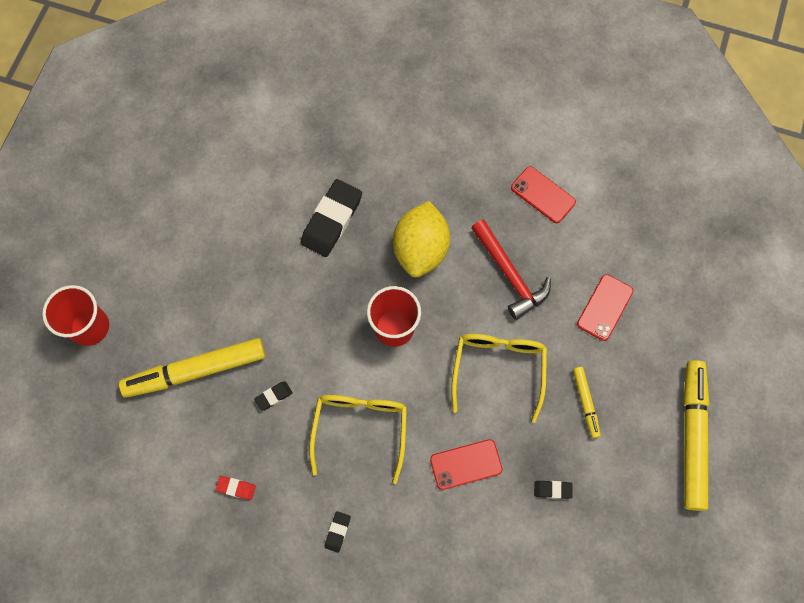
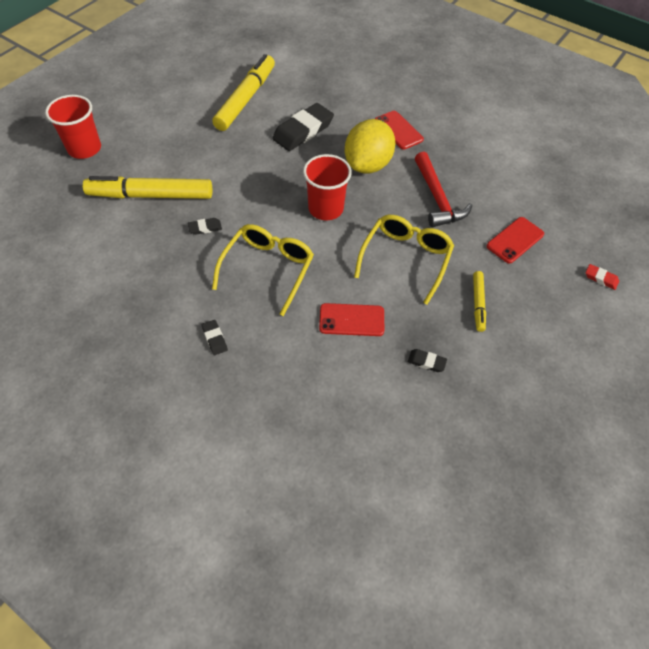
camera: 15 degrees right, 15 degrees down
red eraser [216,476,256,500] -> red eraser moved to [586,264,619,290]
black eraser [324,511,351,553] -> black eraser turned 60 degrees counterclockwise [202,320,228,355]
red phone [511,166,576,223] -> red phone moved to [375,111,424,149]
yellow marker [683,360,709,511] -> yellow marker moved to [212,54,275,131]

